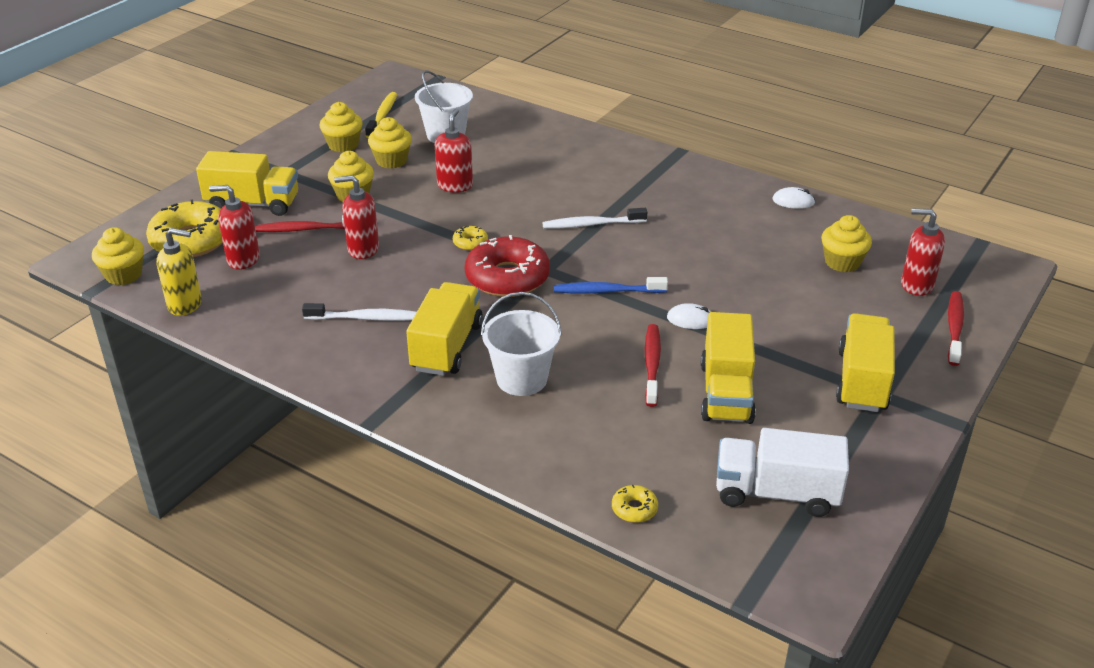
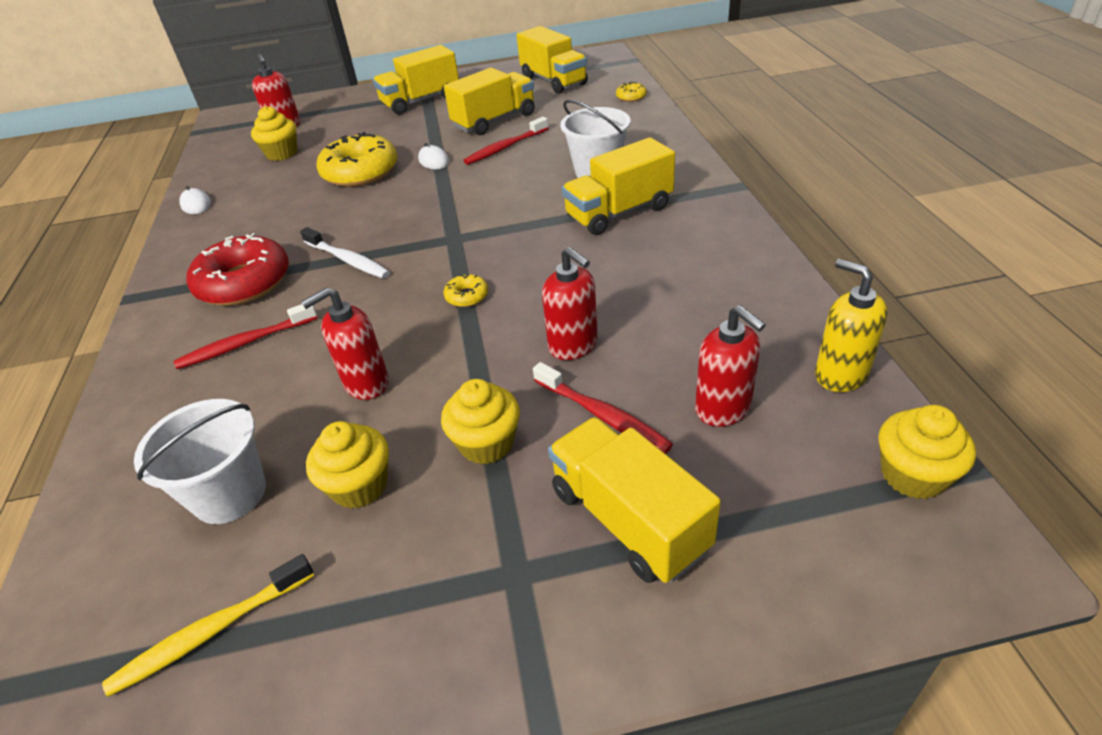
camera: 130 degrees left, 5 degrees up
yellow donut [146,200,223,257] -> yellow donut moved to [317,132,398,187]
white toothbrush [302,303,416,321] -> none
yellow cupcake [319,102,363,152] -> none
red donut [465,235,550,297] -> red donut moved to [187,233,289,306]
blue toothbrush [554,277,668,293] -> none
white truck [716,428,849,517] -> yellow truck [517,26,588,94]
red toothbrush [948,291,964,366] -> red toothbrush moved to [174,304,318,369]

